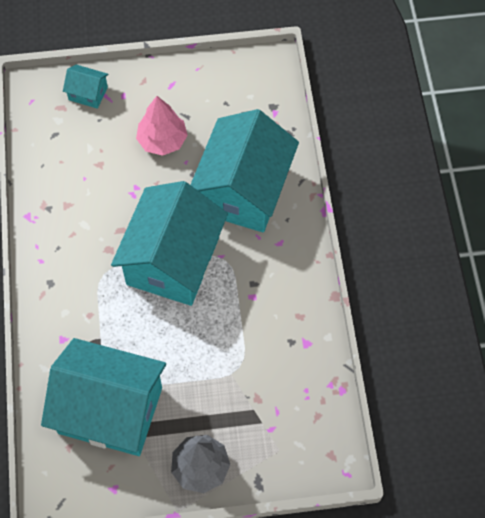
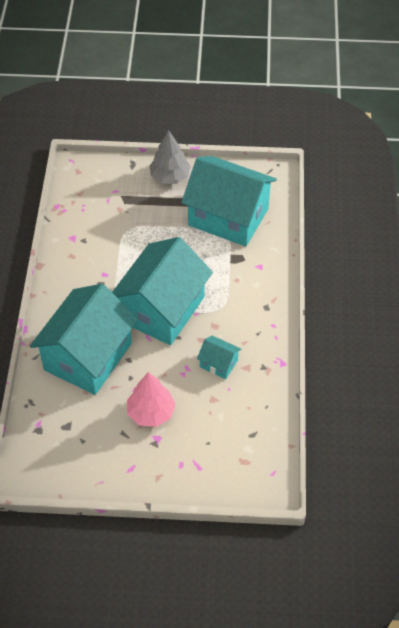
camera: 170 degrees left, 10 degrees down
turquoise house [63,65,109,109] -> turquoise house moved to [197,336,241,379]

